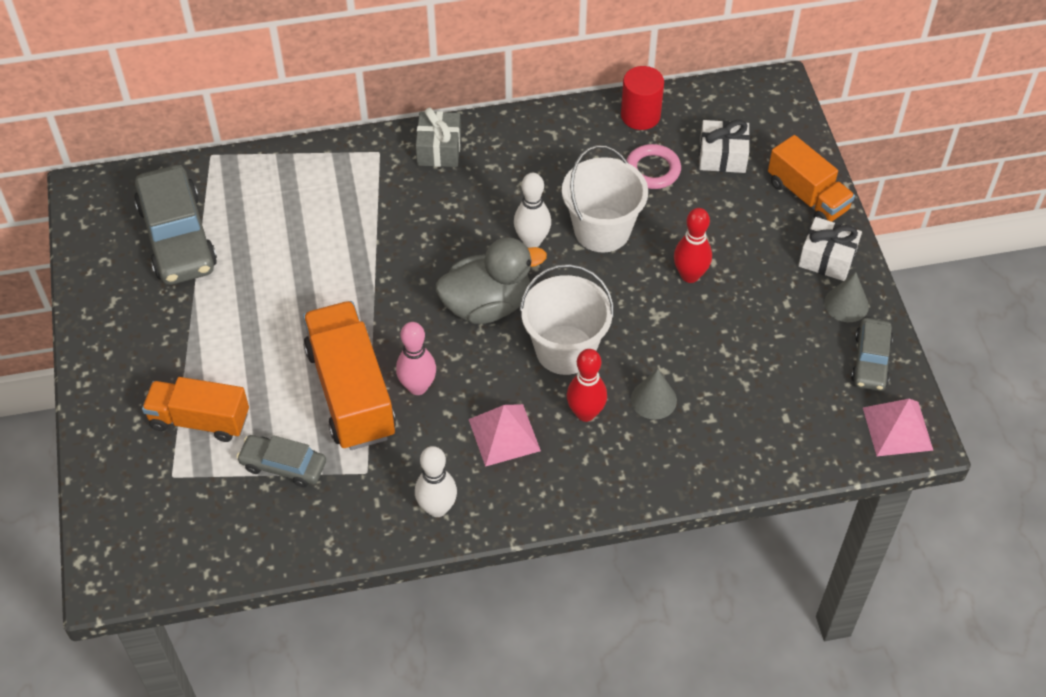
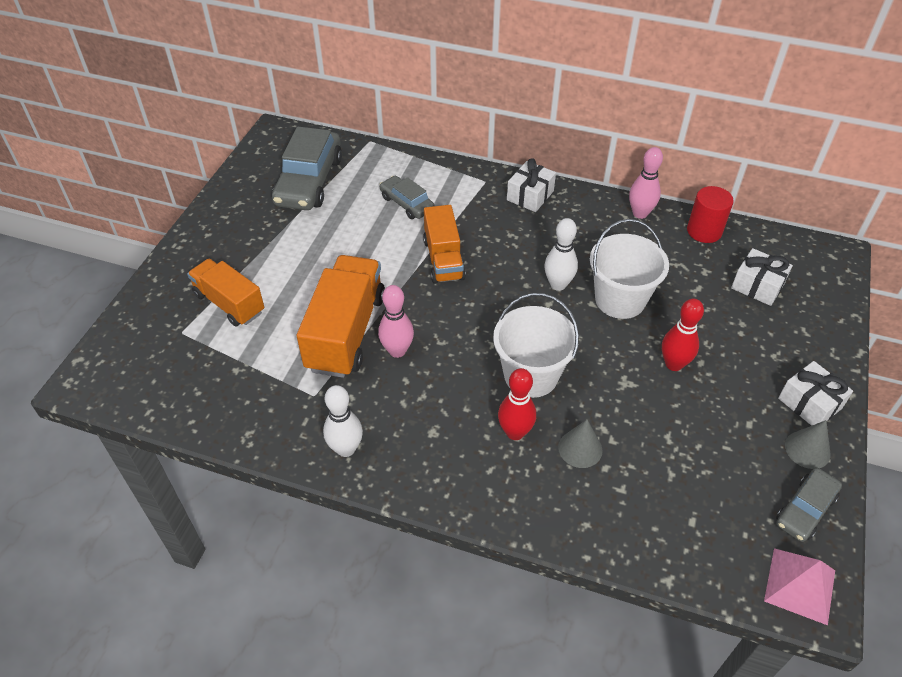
camera: 30 degrees right, 5 degrees down
grey car [236,435,326,487] -> grey car moved to [379,176,435,219]
grey gift [416,108,461,167] -> white gift [507,158,556,212]
grey duck [436,237,547,324] -> none
pink pyramid [469,404,541,467] -> none
pink ring [627,144,681,189] -> none
orange truck [768,135,855,222] -> orange truck moved to [423,205,466,284]
none -> pink bowling pin [629,147,663,219]

